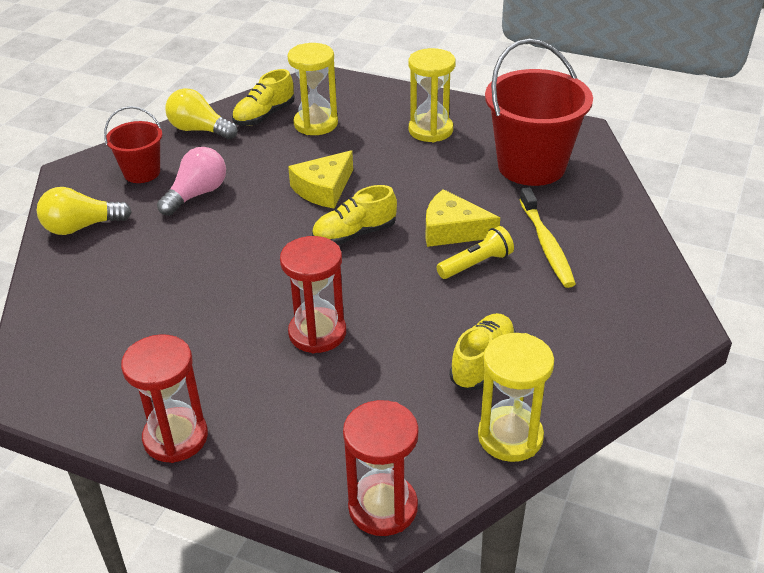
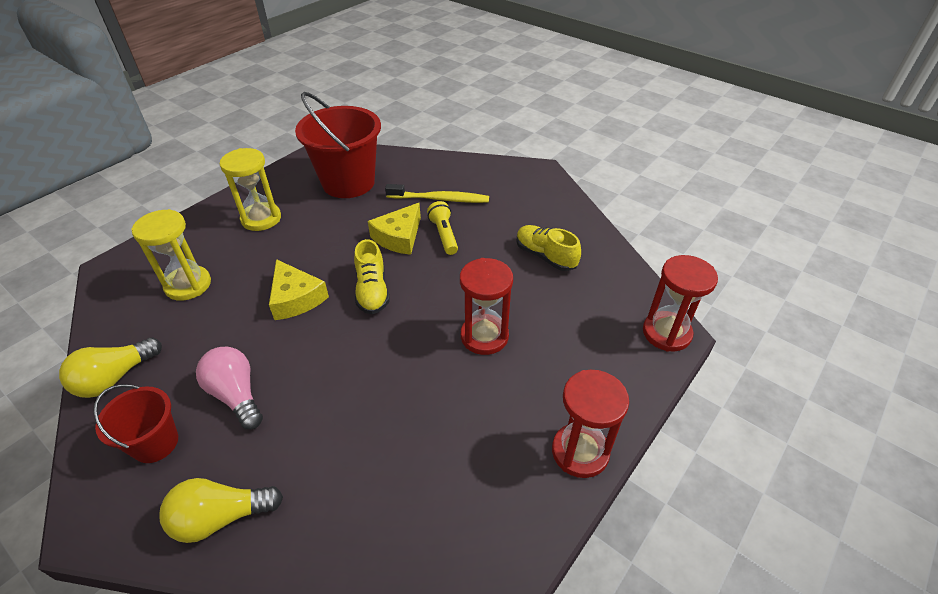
camera: 75 degrees left, 5 degrees up
yellow light bulb [37,187,132,235] -> yellow light bulb turned 75 degrees clockwise [160,478,283,543]
yellow shoe [232,69,295,126] -> none
yellow hourglass [478,333,554,462] -> none

